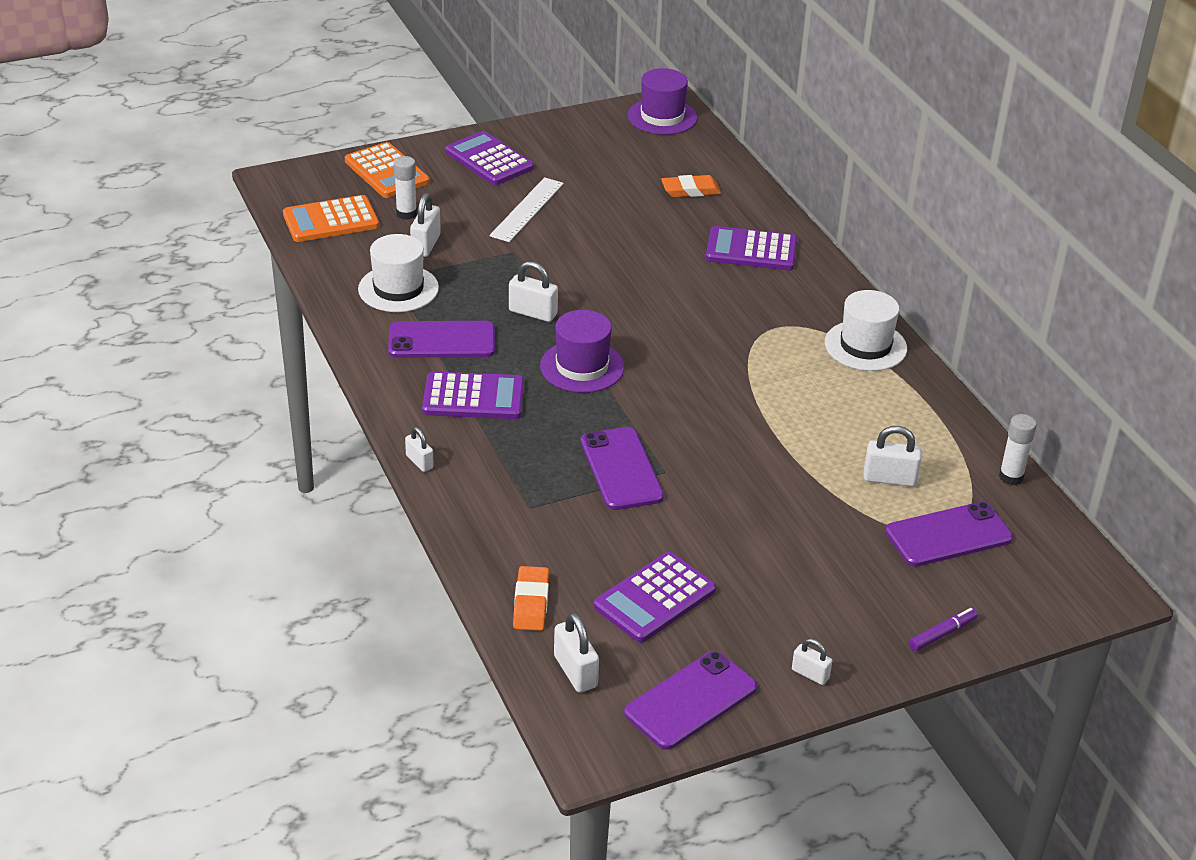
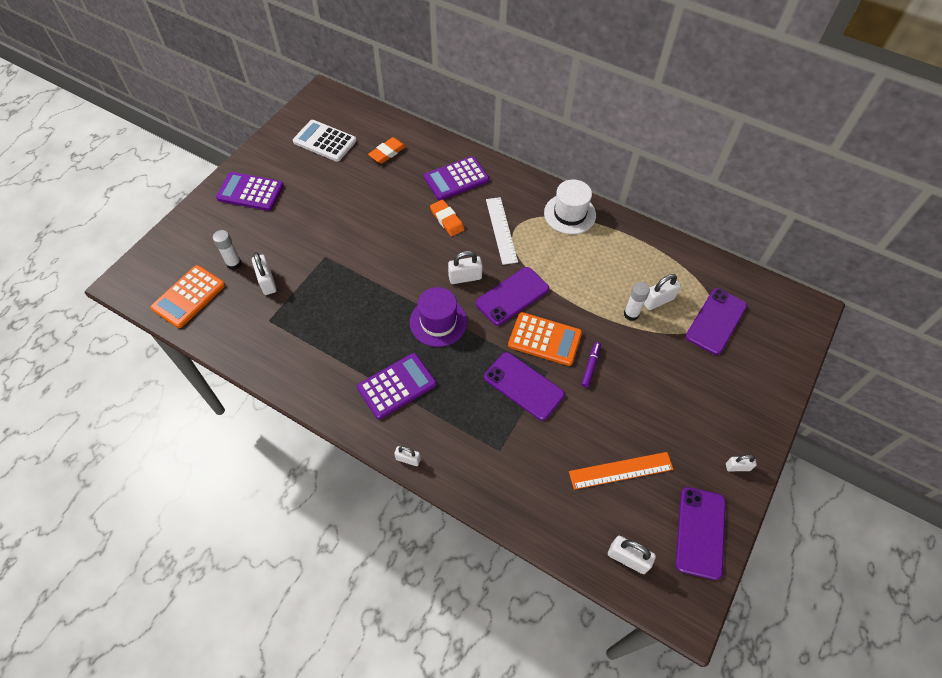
camera: 35 degrees left, 20 degrees up
orange calculator [345,142,430,198] -> orange calculator moved to [508,312,582,366]
white hat [358,234,439,312] -> none
purple phone [388,321,495,358] -> purple phone moved to [476,267,549,326]
white ruler [489,177,564,242] -> white ruler moved to [486,197,518,265]
white padlock [509,261,558,322] -> white padlock moved to [448,251,483,284]
orange eraser [513,566,549,631] -> orange eraser moved to [430,199,465,236]
purple calculator [594,552,716,643] -> orange ruler [569,452,674,490]
purple hat [628,68,697,135] -> none
purple marker [909,608,978,651] -> purple marker moved to [581,342,601,388]
white glue stick [999,414,1037,485] -> white glue stick moved to [624,282,650,321]
none -> white calculator [293,120,357,162]

